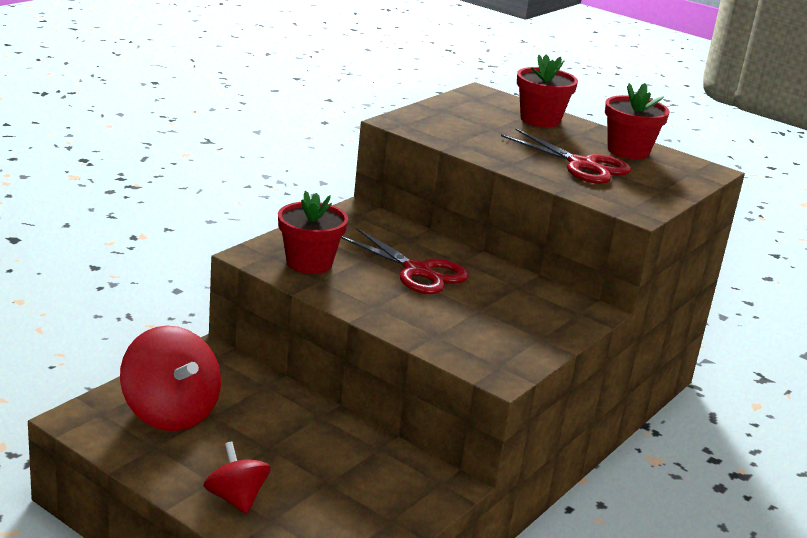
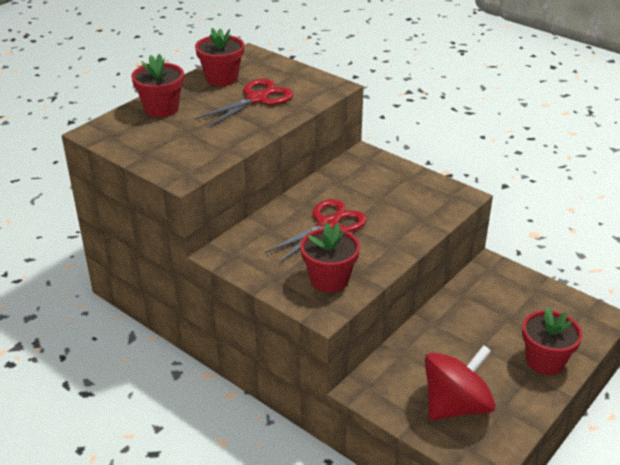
camera: 85 degrees left, 10 degrees up
red spinning top [203,442,271,514] -> red flower pot [522,307,582,375]

